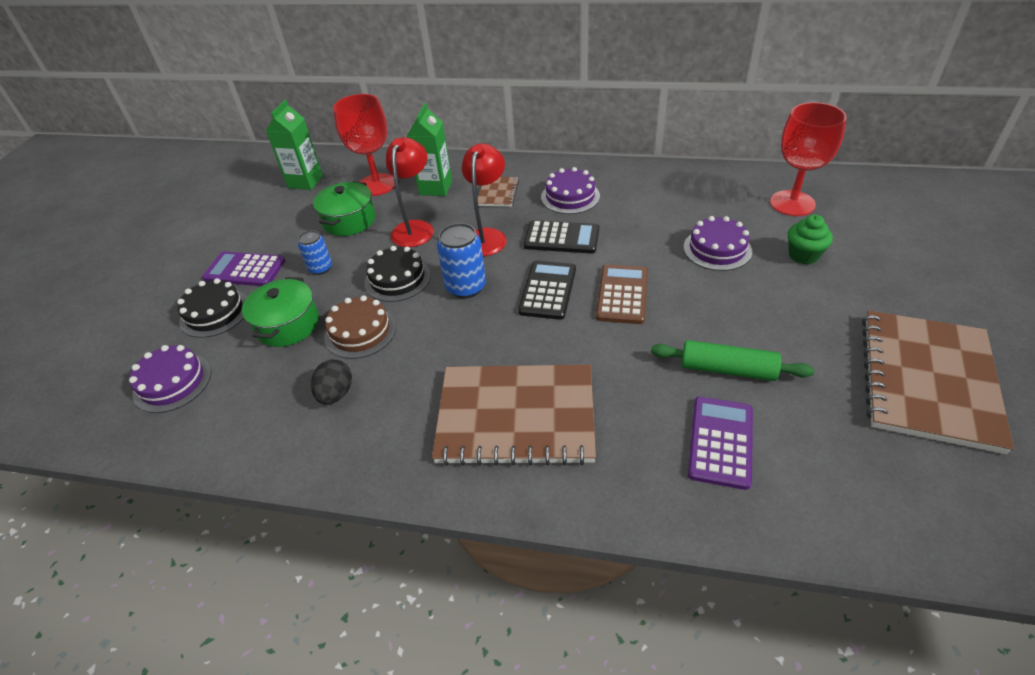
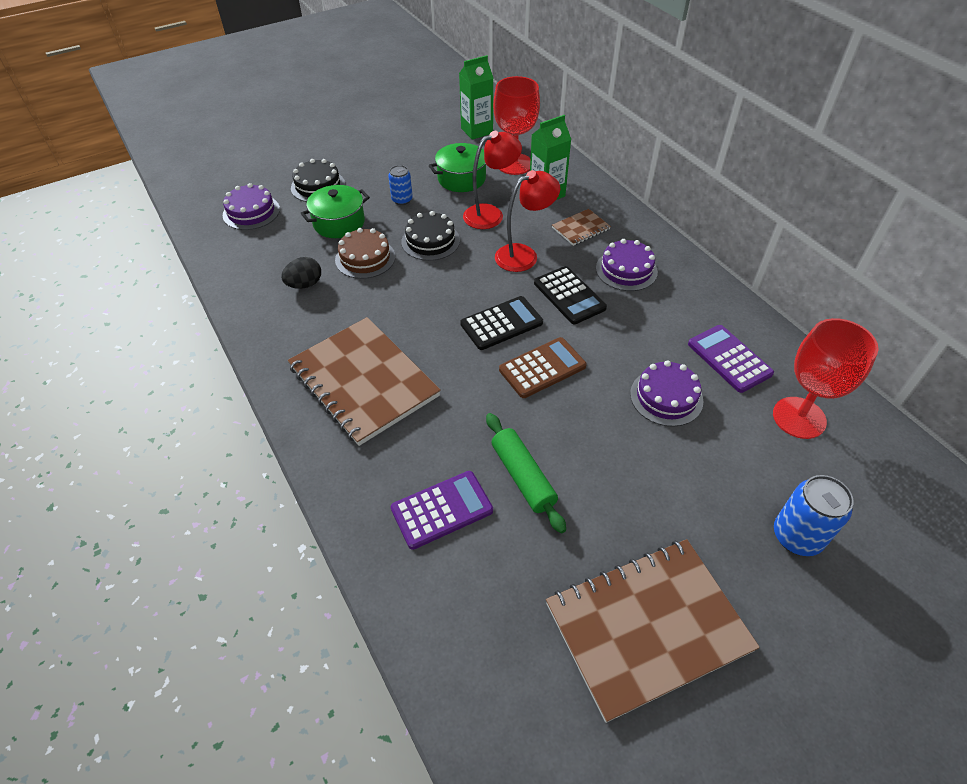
camera: 45 degrees right, 5 degrees up
purple calculator [202,251,285,286] -> purple calculator moved to [688,325,774,393]
blue can [437,223,486,298] -> blue can moved to [774,475,854,556]
green cupcake [788,215,833,265] -> none

